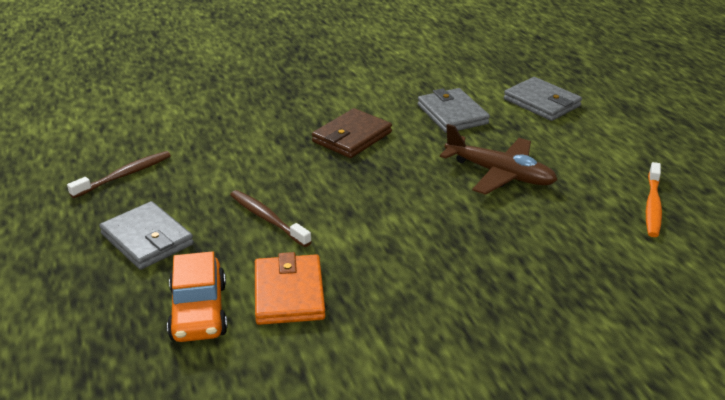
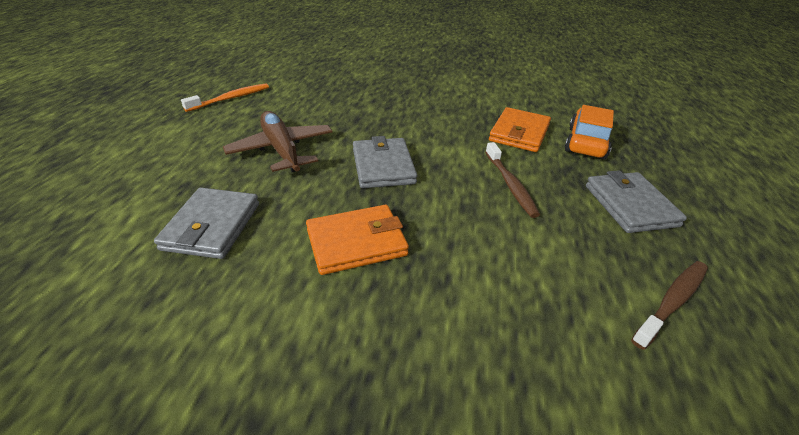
camera: 150 degrees left, 5 degrees up
brown toothbrush [67,151,171,198] -> brown toothbrush turned 150 degrees clockwise [631,261,708,350]
brown wallet [312,108,392,158] -> orange wallet [306,205,409,275]
grey wallet [504,77,582,121] -> grey wallet moved to [353,136,417,188]

